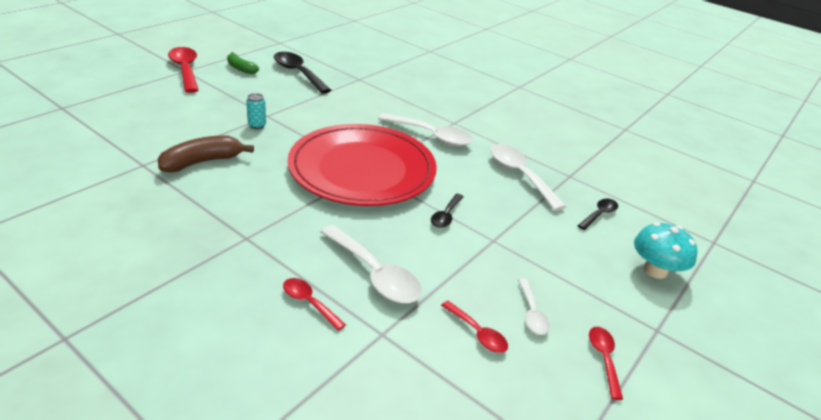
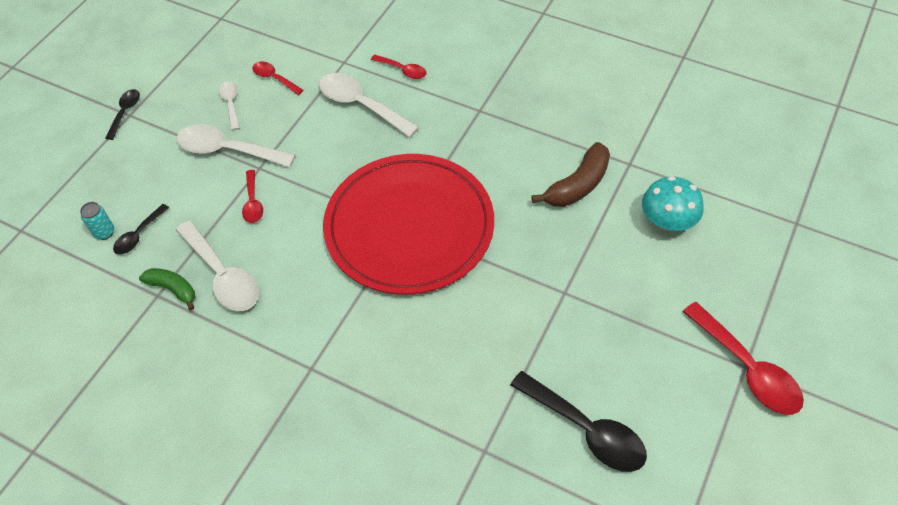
camera: 175 degrees right, 20 degrees up
green banana [227,52,259,74] -> green banana moved to [139,268,195,310]
turquoise can [246,93,266,129] -> turquoise can moved to [80,202,114,240]
white spoon [378,113,473,146] -> white spoon moved to [176,124,295,168]
black spoon [431,194,464,228] -> black spoon moved to [105,89,140,140]
red spoon [589,327,623,400] -> red spoon moved to [242,170,263,223]
turquoise mushroom [634,222,697,279] -> turquoise mushroom moved to [642,176,703,231]

